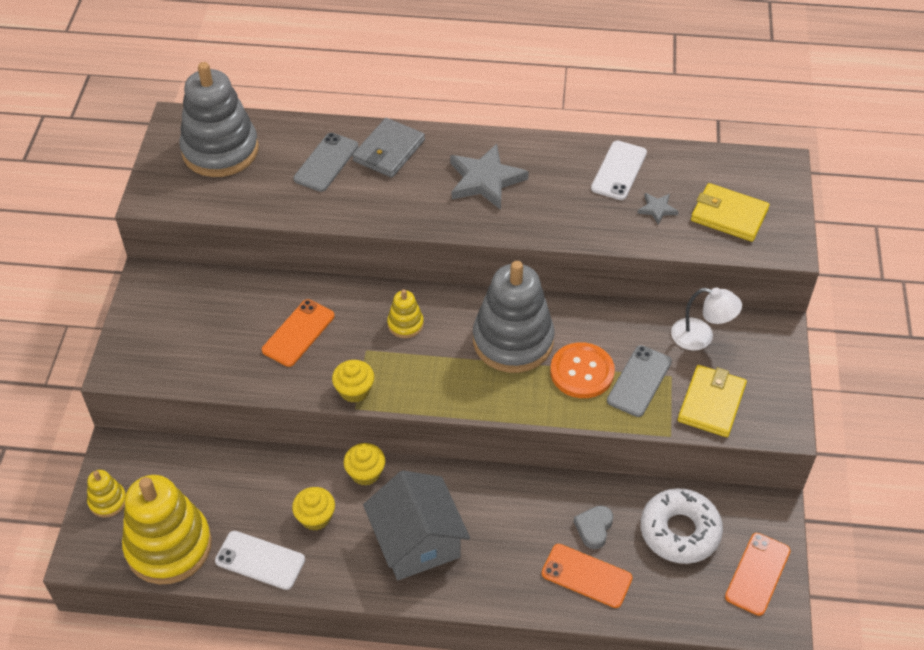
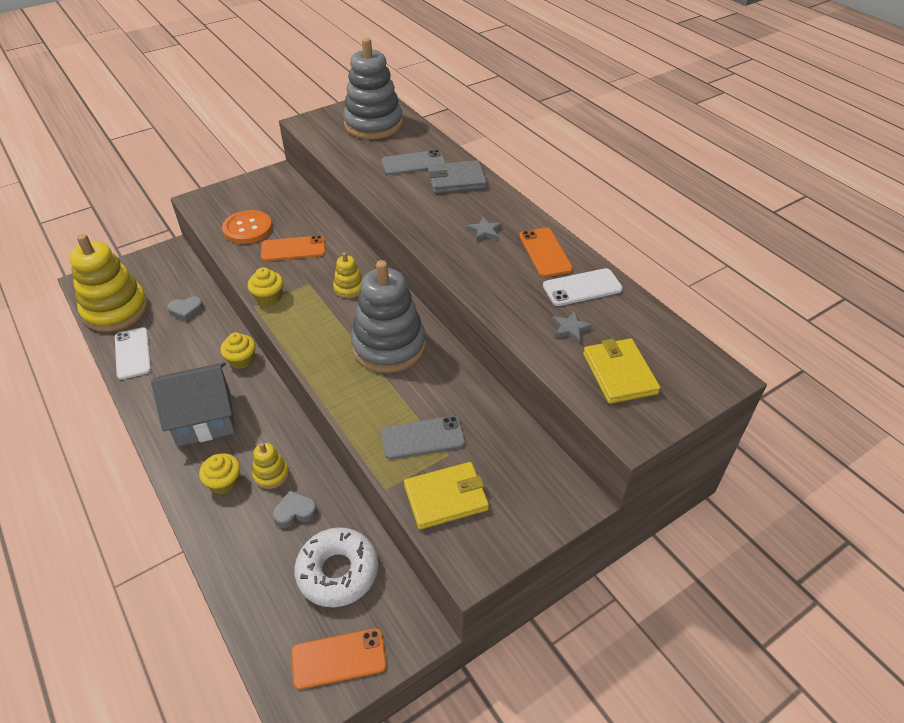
camera: 50 degrees right, 5 degrees down
yellow stacking toy [87,470,126,518] -> yellow stacking toy moved to [252,443,289,489]
yellow cupcake [292,487,335,531] -> yellow cupcake moved to [199,453,240,494]
grey house [363,470,470,580] -> grey house turned 45 degrees clockwise [151,362,235,447]
grey star [450,144,529,210] -> grey star [467,217,502,241], size x0.49
orange phone [542,544,633,608] -> orange phone moved to [519,228,573,277]
orange button [550,342,615,398] -> orange button moved to [222,210,272,244]
white lamp [671,288,742,351] -> none
none -> grey heart [167,296,204,322]

